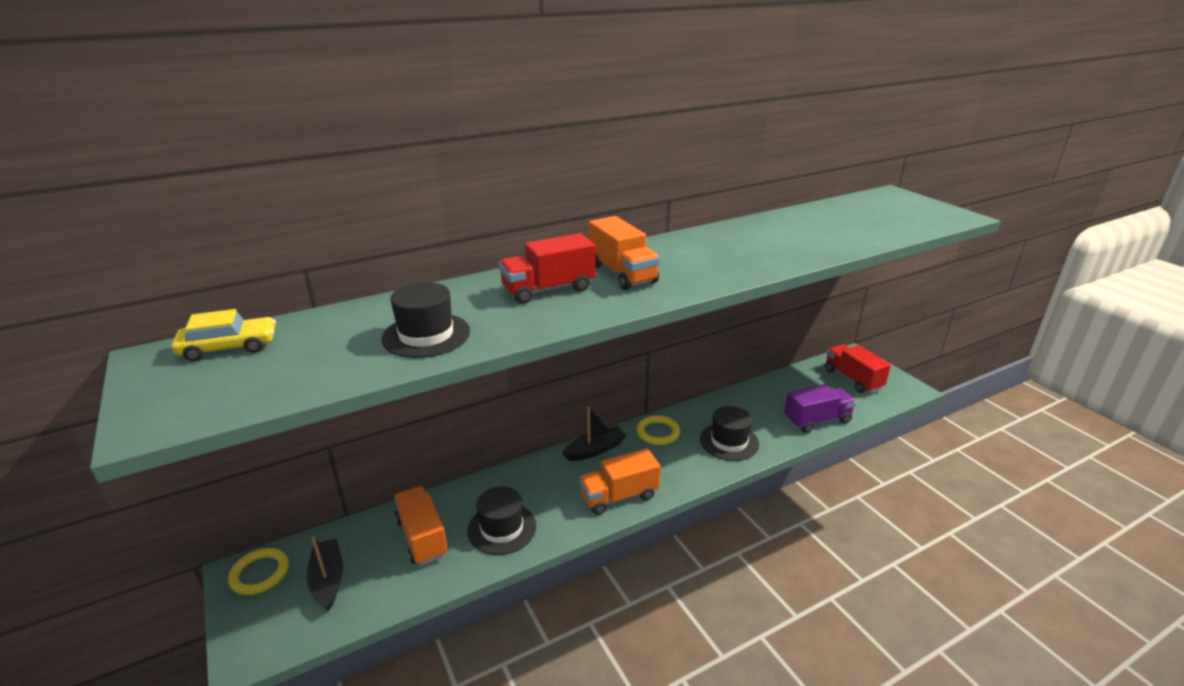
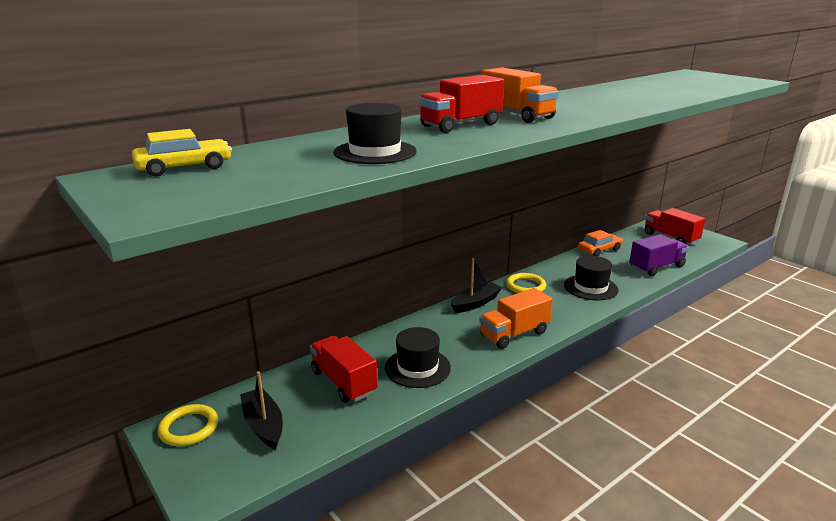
camera: 10 degrees left, 5 degrees down
orange truck [394,486,448,565] -> red truck [310,336,378,403]
none -> orange car [578,230,623,256]

